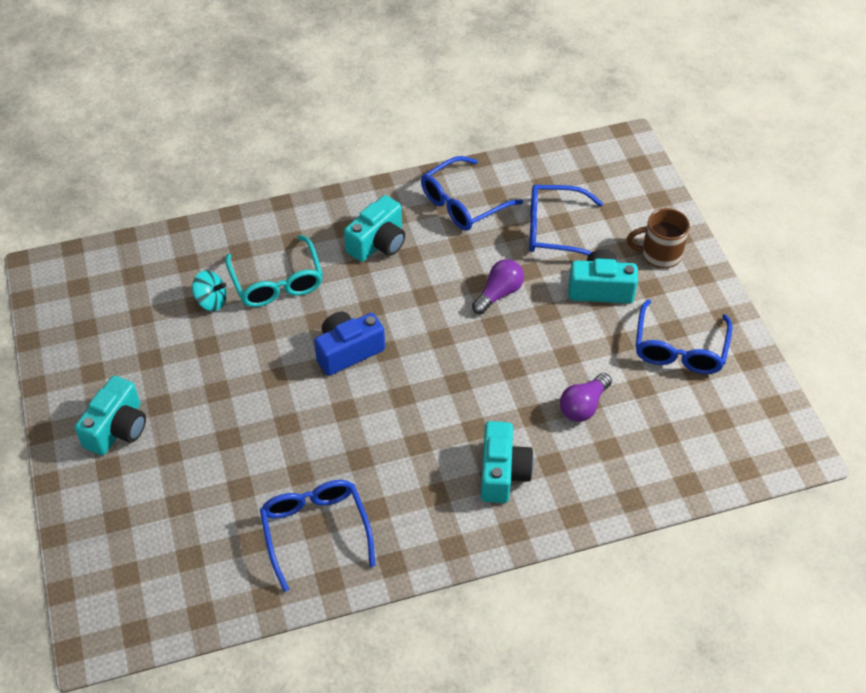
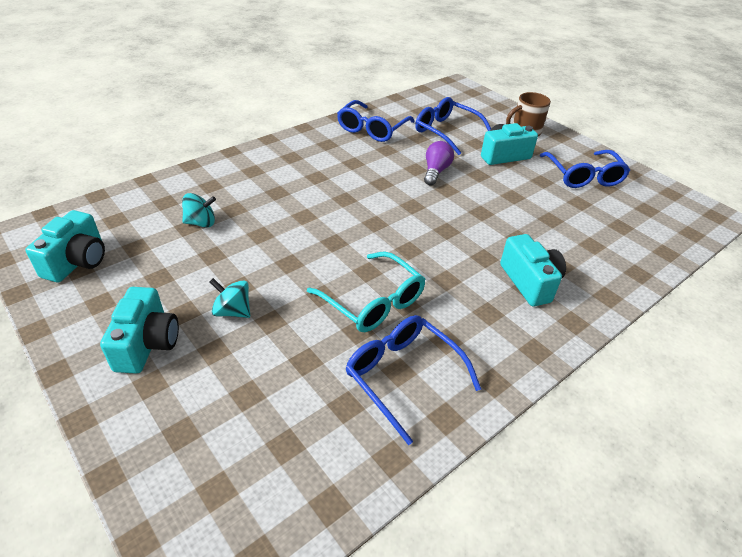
camera: 25 degrees left, 10 degrees down
turquoise glasses [225,235,323,307] -> turquoise glasses moved to [307,251,425,332]
blue camera [314,312,385,376] -> none
turquoise camera [344,195,405,262] -> turquoise camera moved to [25,210,105,282]
blue glasses [529,185,603,256] -> blue glasses turned 60 degrees clockwise [415,97,491,155]
purple light bulb [560,373,612,422] -> none
none -> turquoise spinning top [210,278,250,318]

